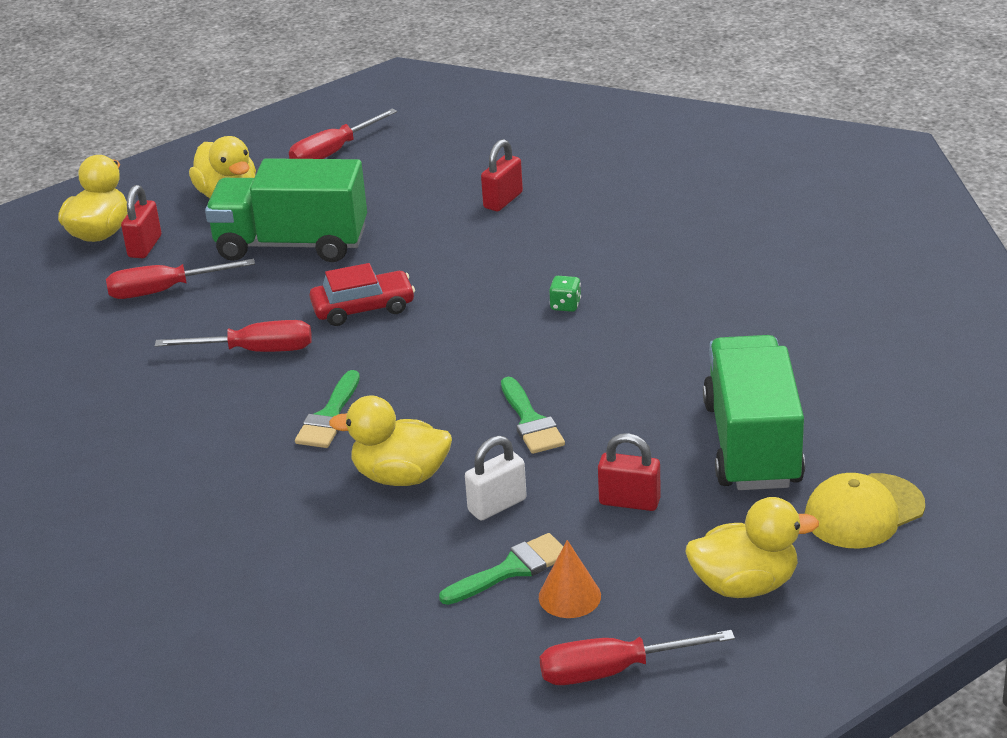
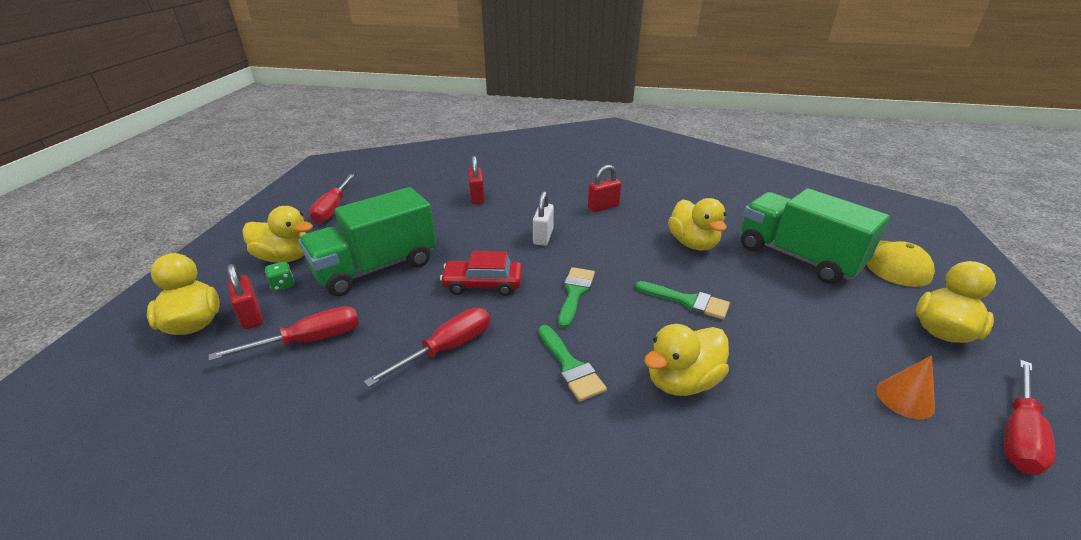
camera: 45 degrees left, 0 degrees up
red screwdriver [106,259,255,299] -> red screwdriver turned 150 degrees counterclockwise [209,306,359,361]
red car [310,263,415,326] -> red car turned 120 degrees counterclockwise [440,251,522,296]
green brush [439,533,563,605] -> green brush moved to [558,267,595,329]
white padlock [465,436,527,521] -> white padlock moved to [533,191,554,246]
green dice [549,276,581,312] -> green dice moved to [265,261,294,291]
red padlock [598,433,661,511] -> red padlock moved to [588,165,621,212]
none -> yellow duck [668,198,727,250]

